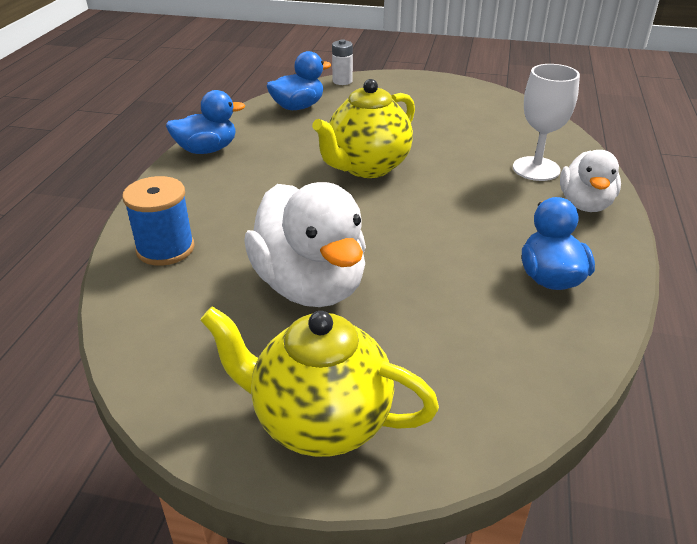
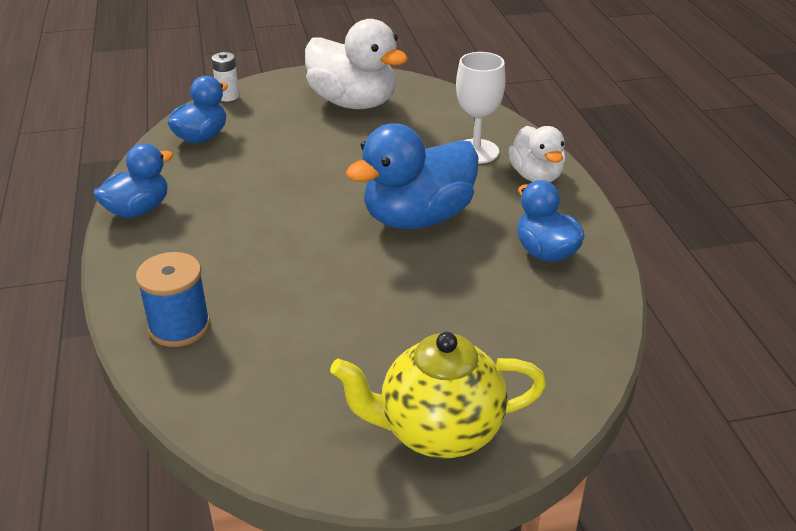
camera: 25 degrees left, 0 degrees up
white duck [244,182,366,307] -> white duck moved to [305,19,408,109]
yellow teapot [312,79,415,178] -> none
none -> blue duck [346,123,479,229]

